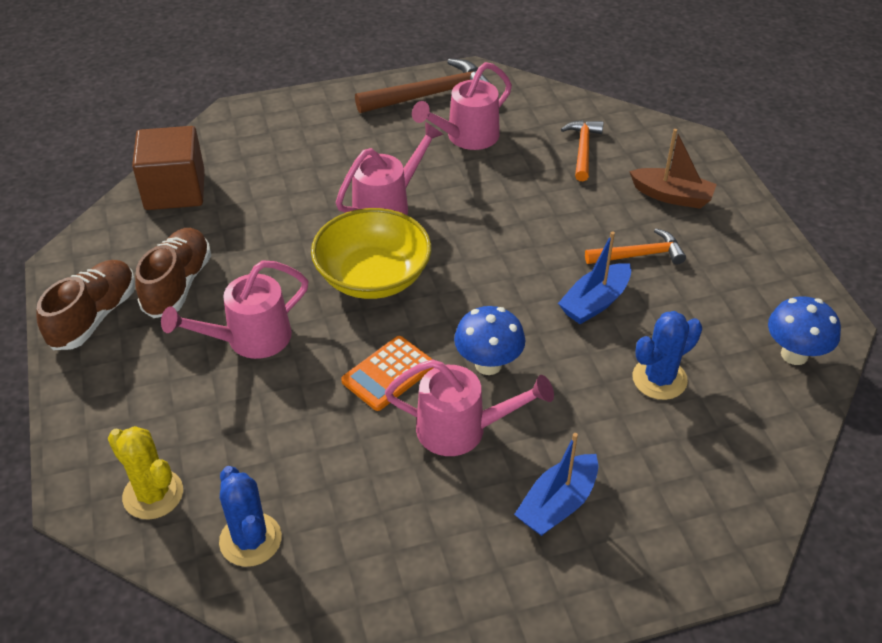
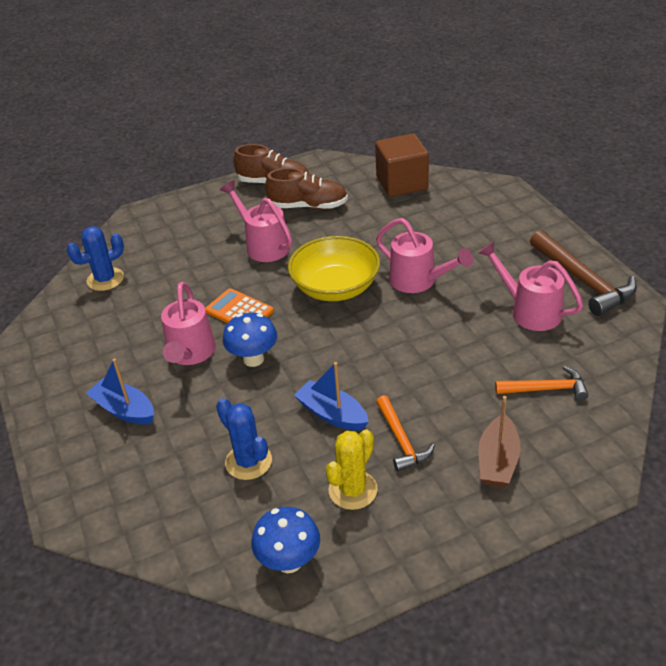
camera: 85 degrees right, 5 degrees down
yellow cactus [108,426,183,520] -> yellow cactus moved to [326,429,378,510]

